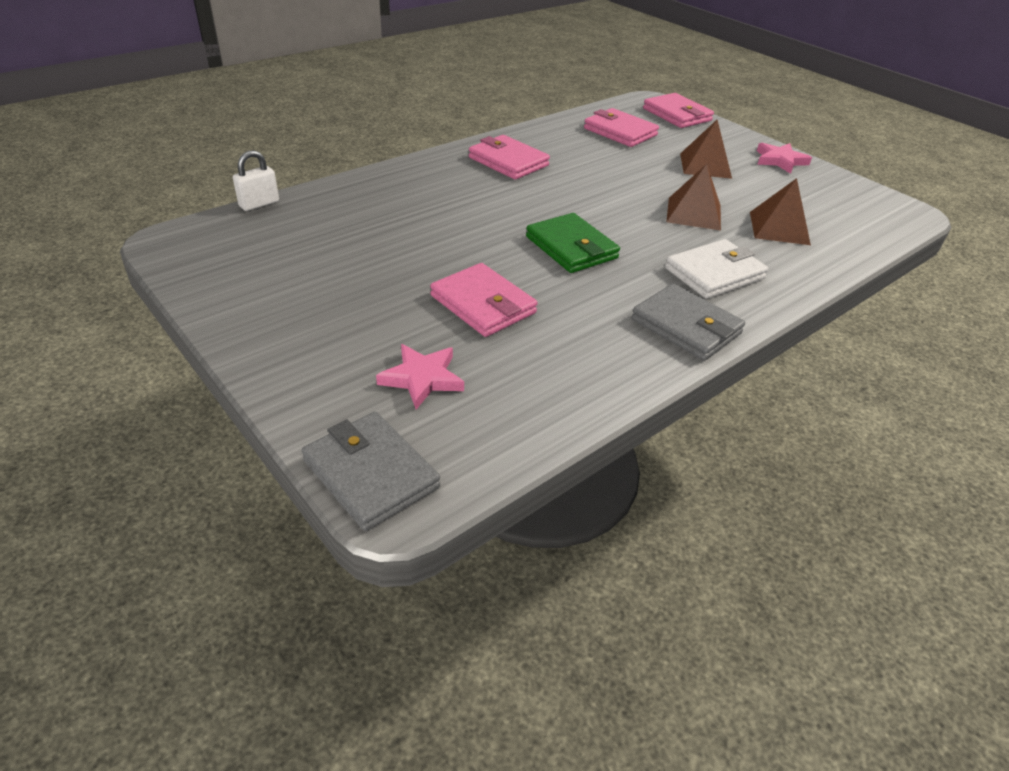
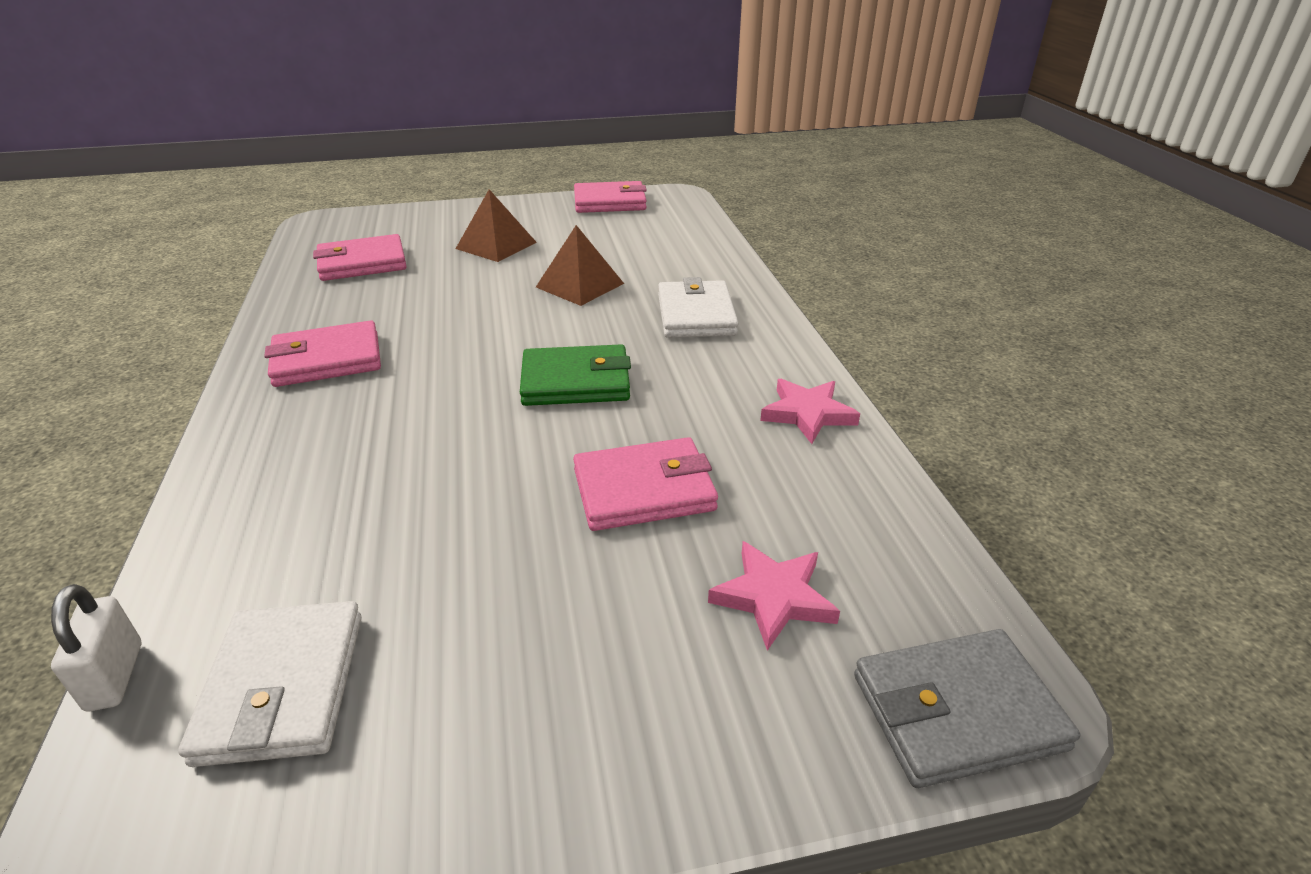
camera: 60 degrees left, 5 degrees down
grey wallet [631,284,745,361] -> none
pink wallet [643,93,714,128] -> pink wallet moved to [574,181,647,213]
brown pyramid [750,178,811,245] -> none
pink star [757,143,812,174] -> pink star moved to [760,379,860,444]
none -> white wallet [178,601,361,767]

